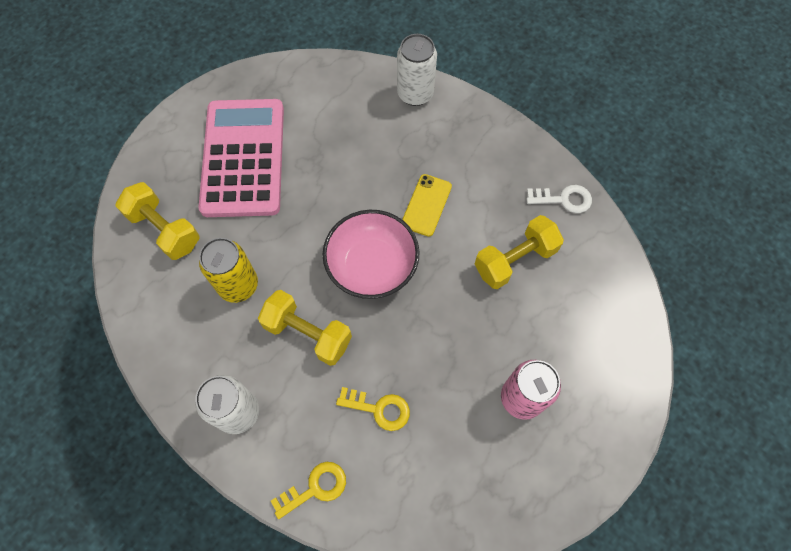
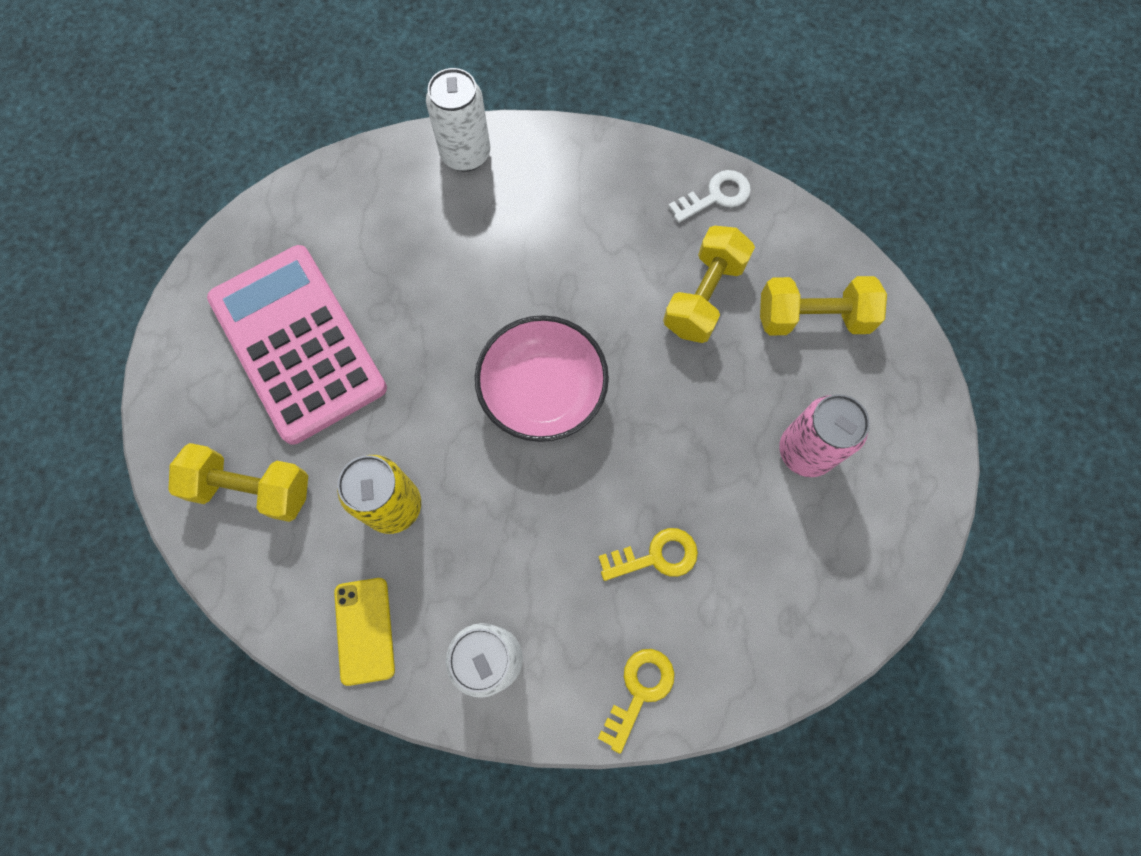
camera: 30 degrees left, 5 degrees up
yellow dumbbell [258,290,352,366] -> yellow dumbbell moved to [760,276,887,335]
yellow phone [402,174,452,237] -> yellow phone moved to [334,578,395,686]

